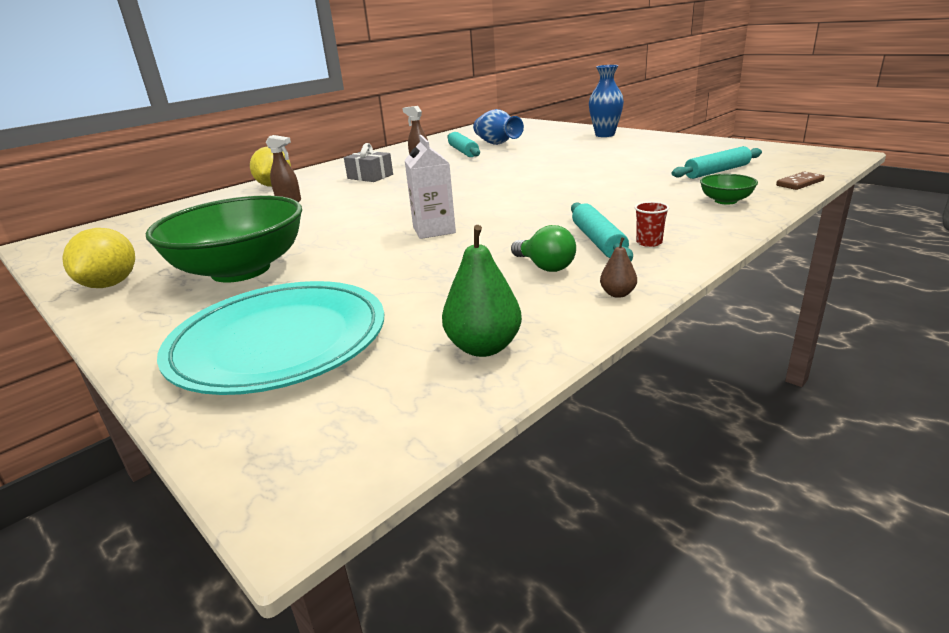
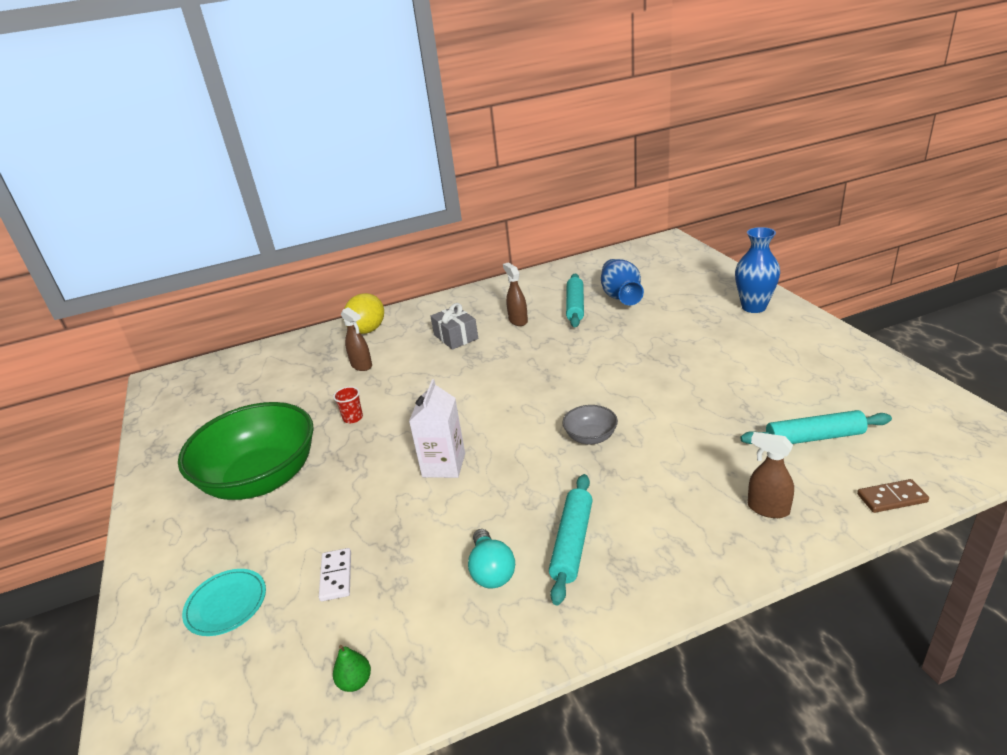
camera: 25 degrees right, 5 degrees up
yellow lemon [62,228,135,288] -> none
turquoise plate [157,281,384,395] -> turquoise plate [182,569,266,636], size x0.44
green pear [442,225,522,357] -> green pear [333,645,371,692], size x0.53
green light bulb [511,225,576,272] -> turquoise light bulb [468,529,515,588]
brown pear [600,237,637,298] -> none
red cup [635,202,669,247] -> red cup moved to [333,386,363,423]
green bowl [700,174,758,205] -> brown spray bottle [748,432,794,518]
none -> white domino [319,548,351,601]
none -> grey bowl [562,405,618,445]

